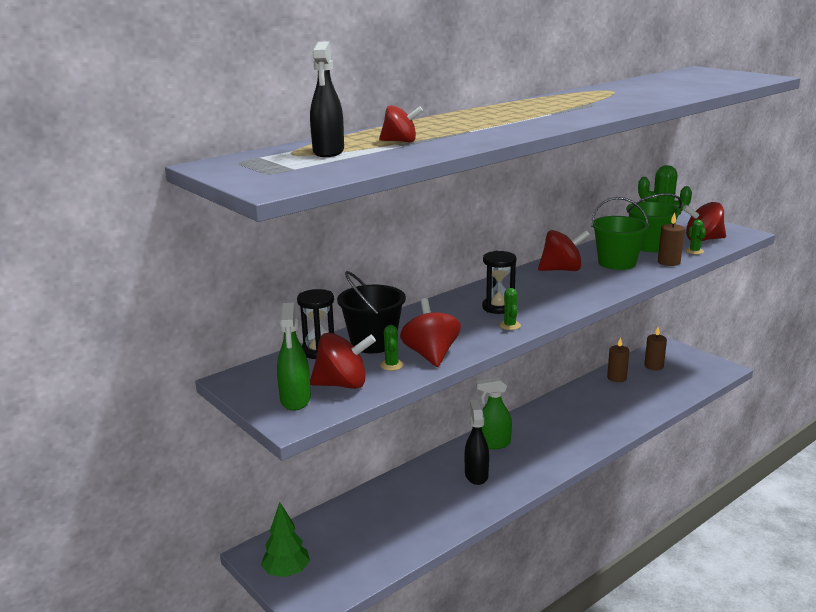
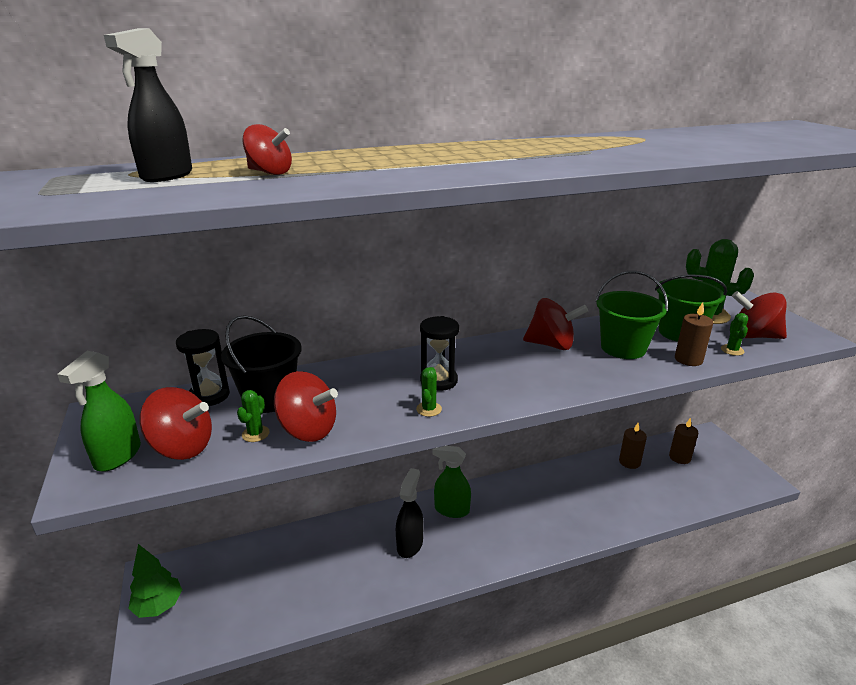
camera: 20 degrees right, 5 degrees up
red spinning top [400,298,461,367] -> red spinning top turned 105 degrees clockwise [274,371,338,442]

